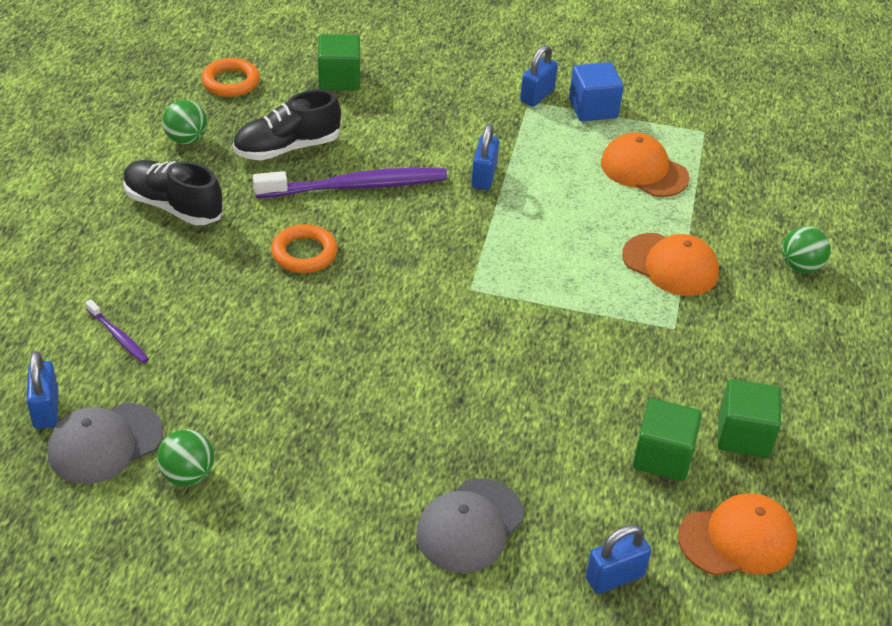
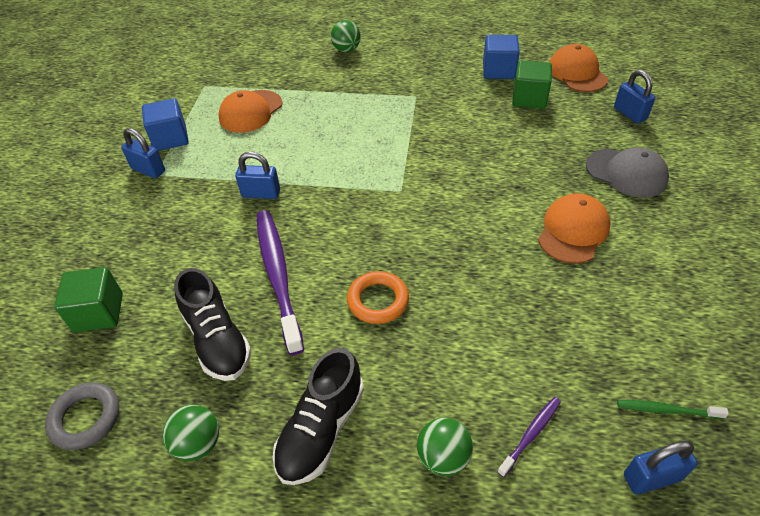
camera: 90 degrees left, 5 degrees up
grey cap [48,403,163,484] -> green toothbrush [617,400,729,419]
green ball [157,429,215,486] -> green ball moved to [417,418,473,476]
orange ring [201,58,260,97] -> grey ring [45,382,119,450]
orange cap [622,233,719,296] -> orange cap moved to [538,193,610,264]
green cube [717,379,781,458] -> blue cube [483,35,520,79]

